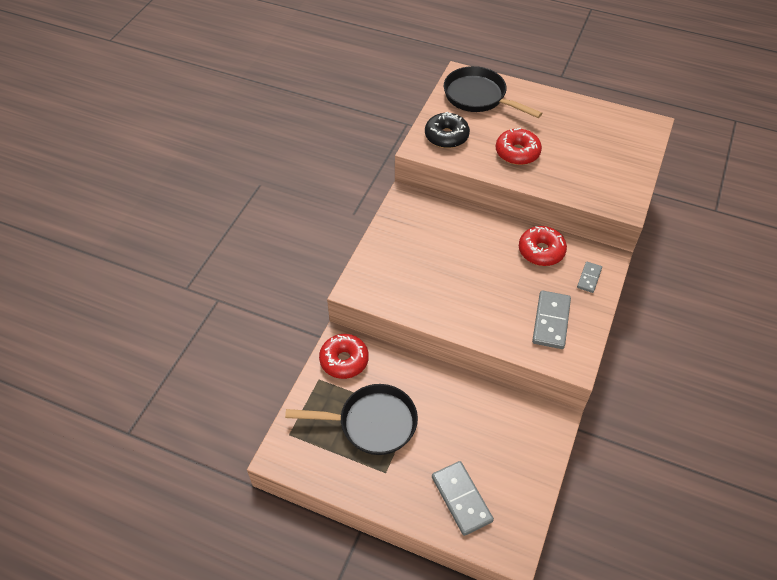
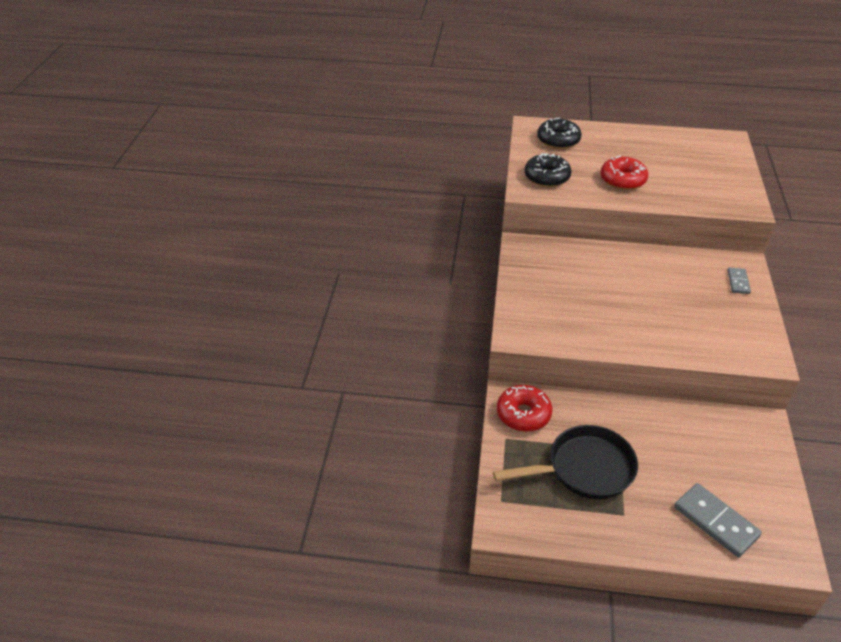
camera: 15 degrees left, 10 degrees down
black pan [444,66,542,118] -> black donut [537,117,582,149]
red donut [519,226,567,266] -> none
grey domino [532,290,571,349] -> none

